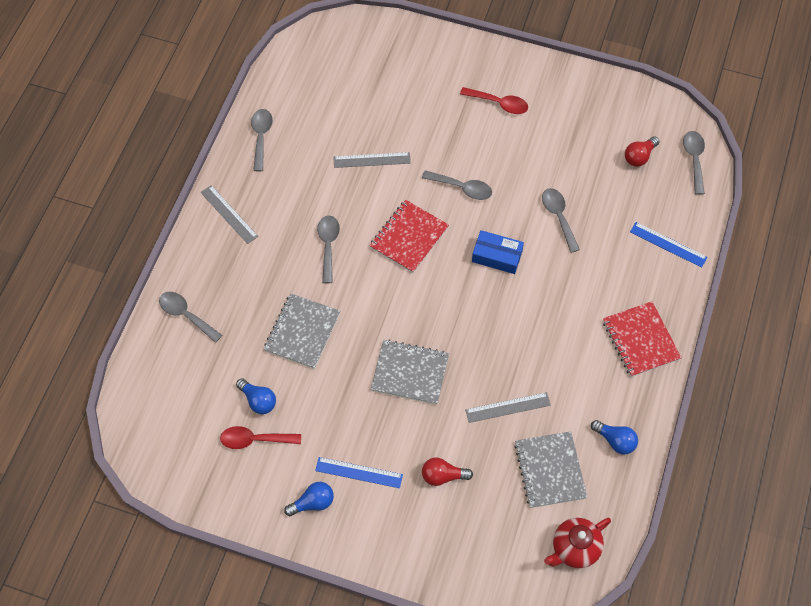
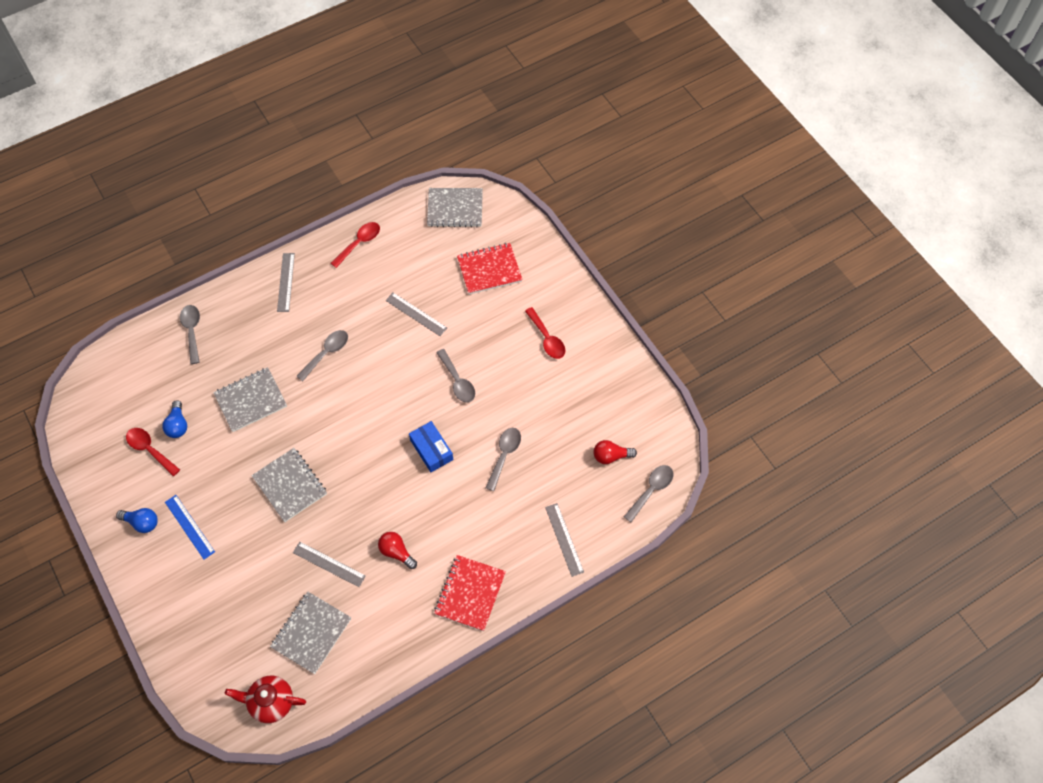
camera: 40 degrees right, 0 degrees up
grey spoon [251,109,273,171] -> red spoon [331,222,380,268]
red notebook [369,200,449,273] -> red notebook moved to [457,243,523,294]
red light bulb [422,458,473,486] -> red light bulb moved to [378,532,417,569]
blue light bulb [591,420,638,455] -> none
blue ruler [630,222,708,268] -> grey ruler [545,503,584,577]
none -> grey notebook [427,188,483,227]

